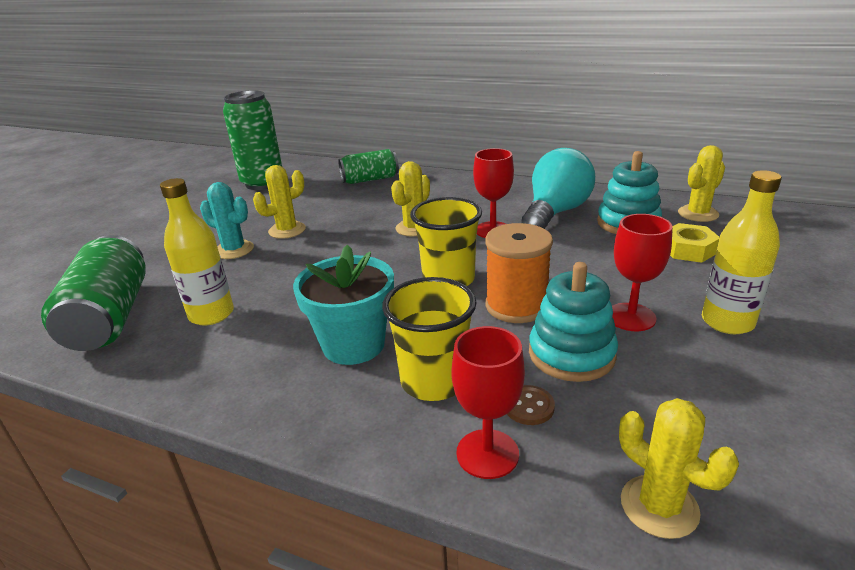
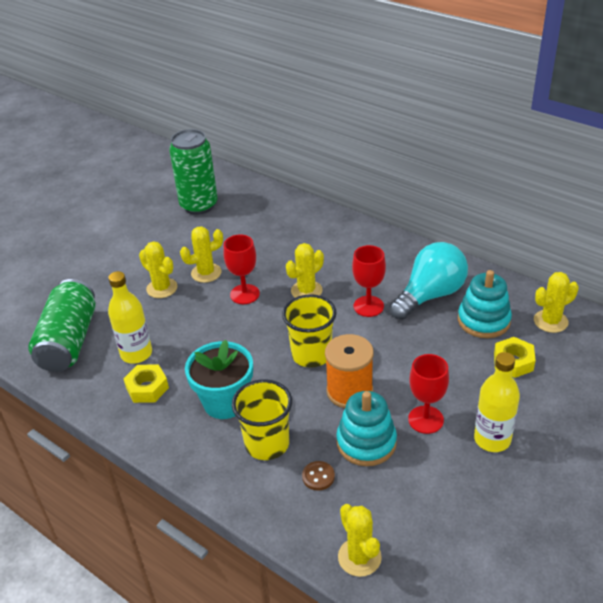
camera: 15 degrees right, 10 degrees up
turquoise cactus [200,182,254,259] -> yellow cactus [139,241,177,298]
green can [338,149,399,184] -> none
red goblet [451,326,525,479] -> red goblet moved to [223,234,260,304]
none -> yellow nut [124,364,169,403]

